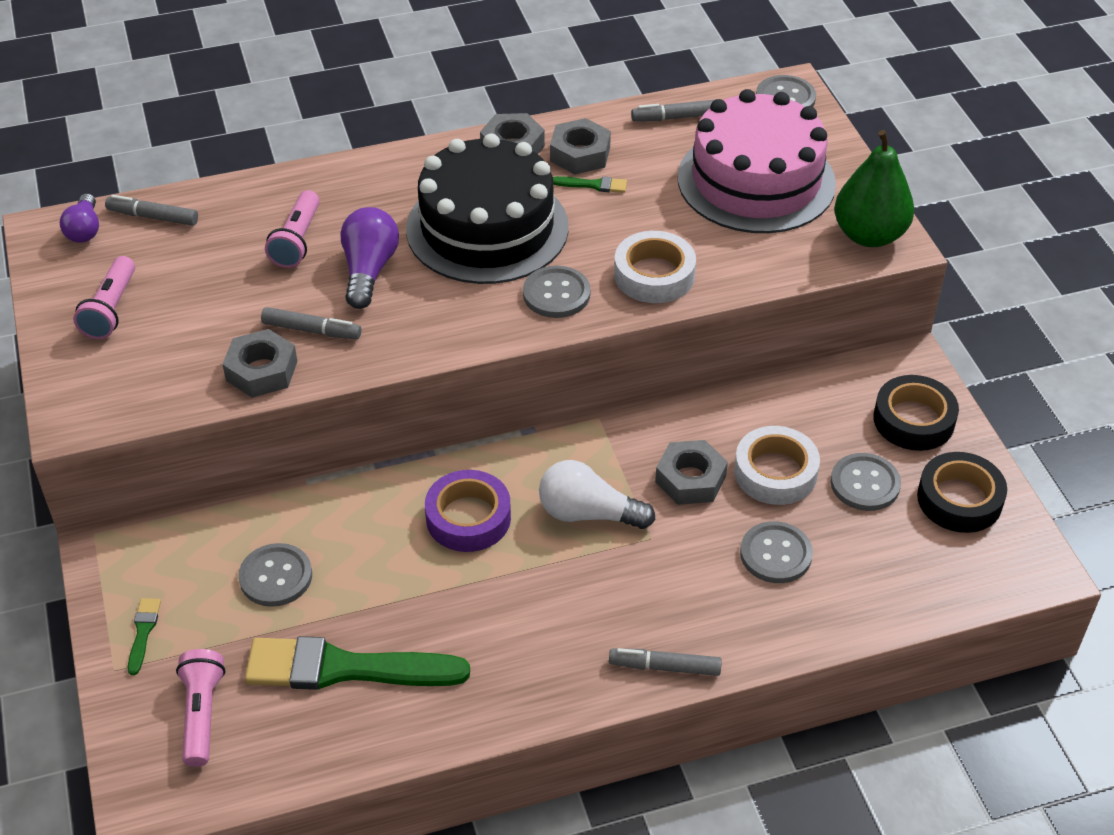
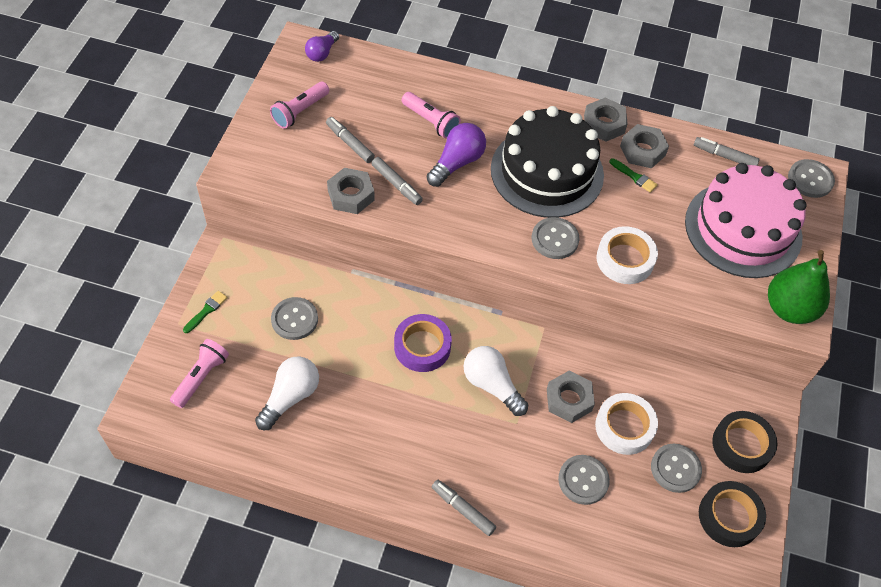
camera: 30 degrees right, 10 degrees up
grey marker [105,195,198,226] -> grey marker moved to [326,117,375,163]
green brush [245,636,470,690] -> white light bulb [255,357,319,430]
pink flashlight [265,190,320,268] -> pink flashlight turned 90 degrees counterclockwise [402,92,461,139]

